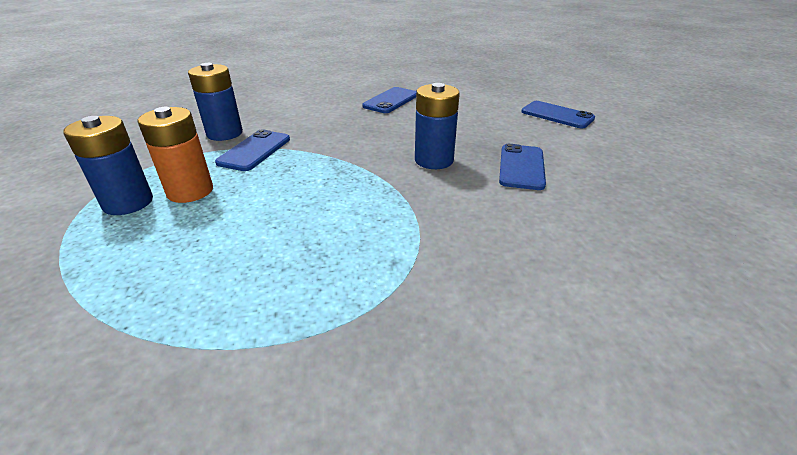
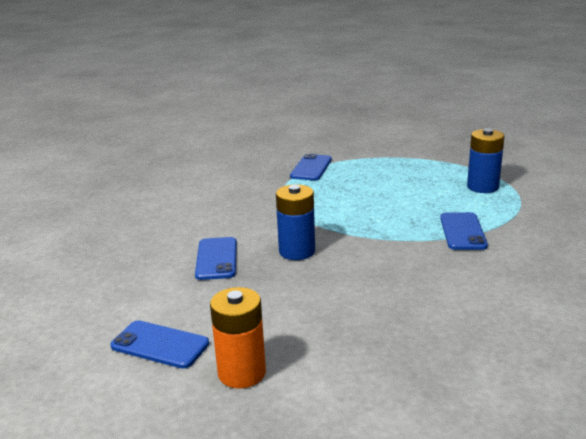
camera: 165 degrees right, 10 degrees down
orange battery [137,107,213,203] -> orange battery moved to [210,287,266,389]
blue battery [188,63,243,141] -> none
blue phone [362,87,416,113] -> blue phone moved to [290,154,332,181]

